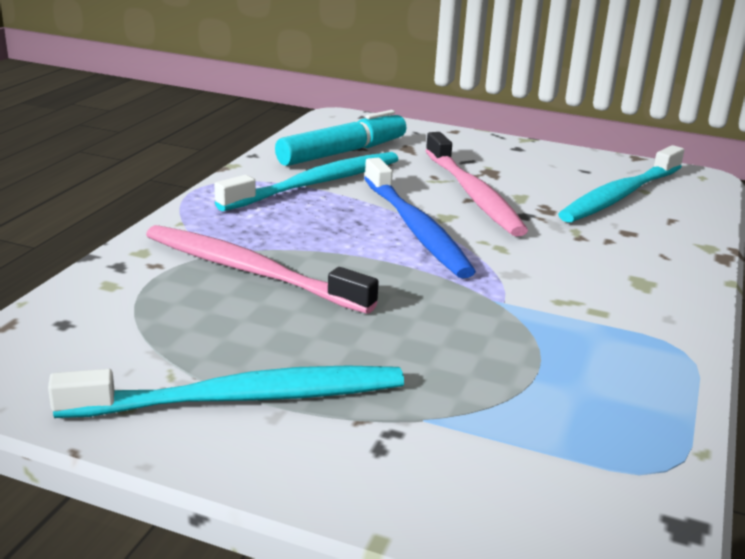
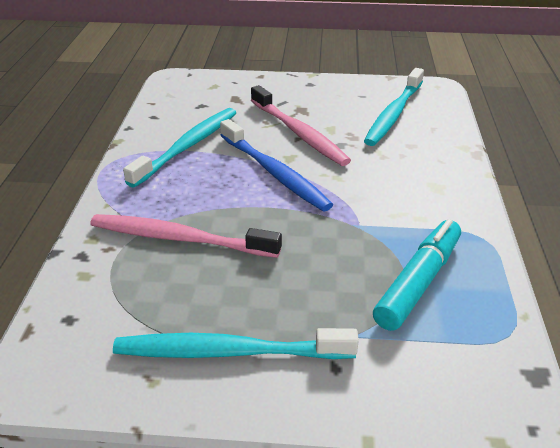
camera: 15 degrees left, 10 degrees up
turquoise toothbrush [48,366,404,418] -> turquoise toothbrush turned 150 degrees counterclockwise [113,328,359,359]
turquoise marker [275,110,406,166] -> turquoise marker moved to [373,219,461,331]

